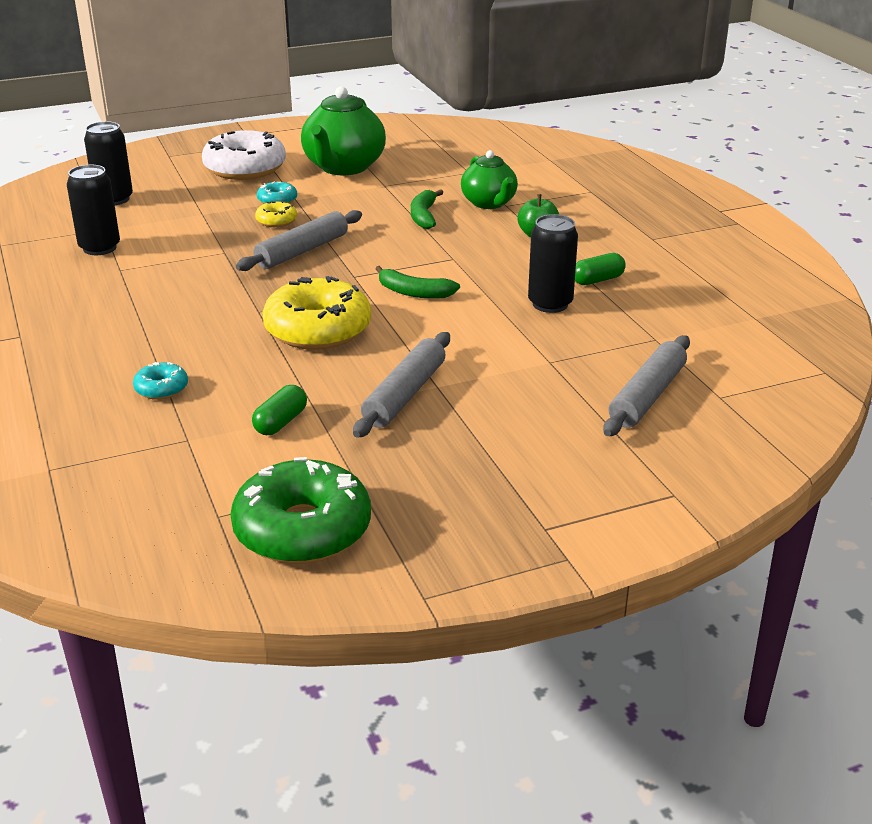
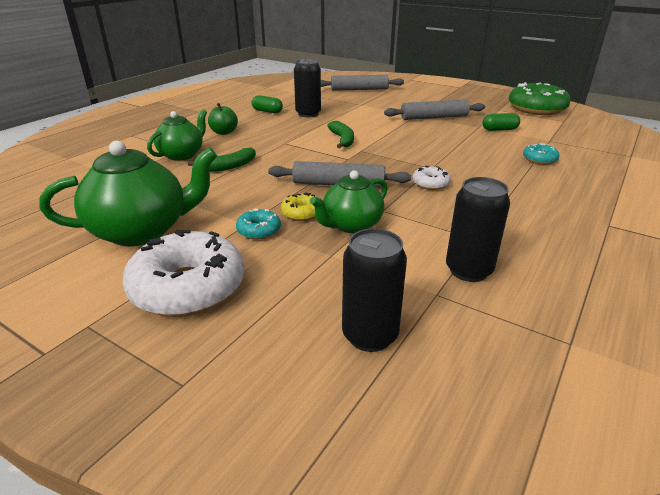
camera: 125 degrees left, 0 degrees up
yellow donut [262,276,371,350] -> none
none -> green teapot [310,170,388,233]
none -> white donut [413,166,451,190]

